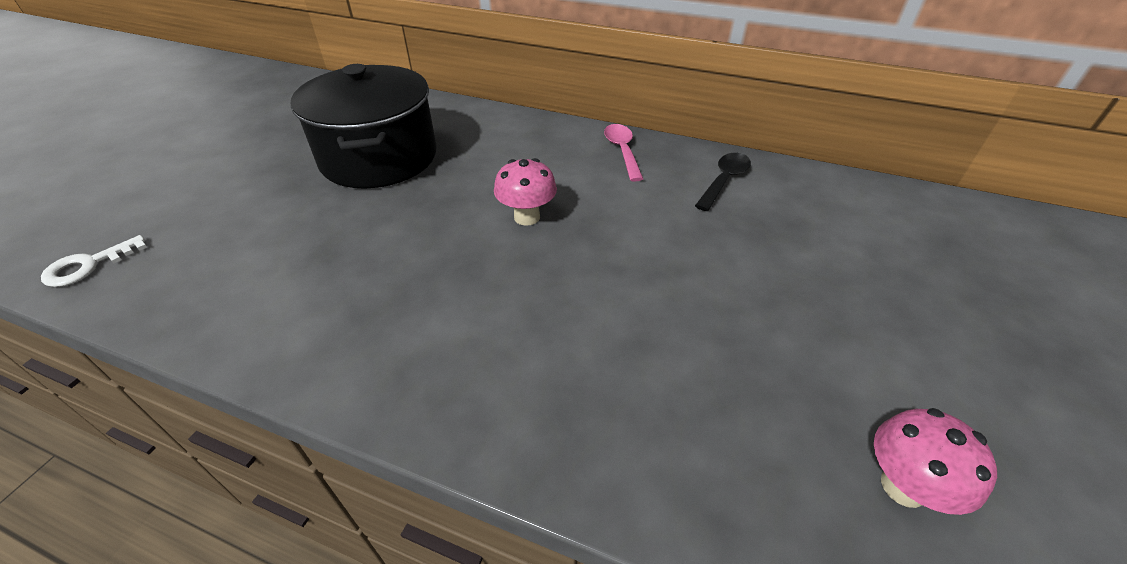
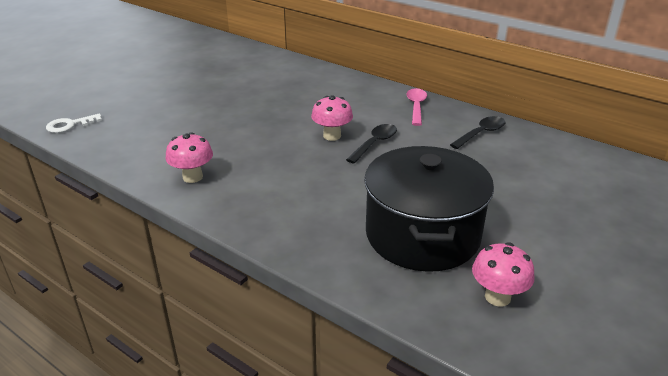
camera: 15 degrees right, 10 degrees down
black pot [290,64,437,189] -> black pot moved to [364,146,494,272]
none -> pink mushroom [166,132,213,183]
none -> black spoon [346,124,397,164]

